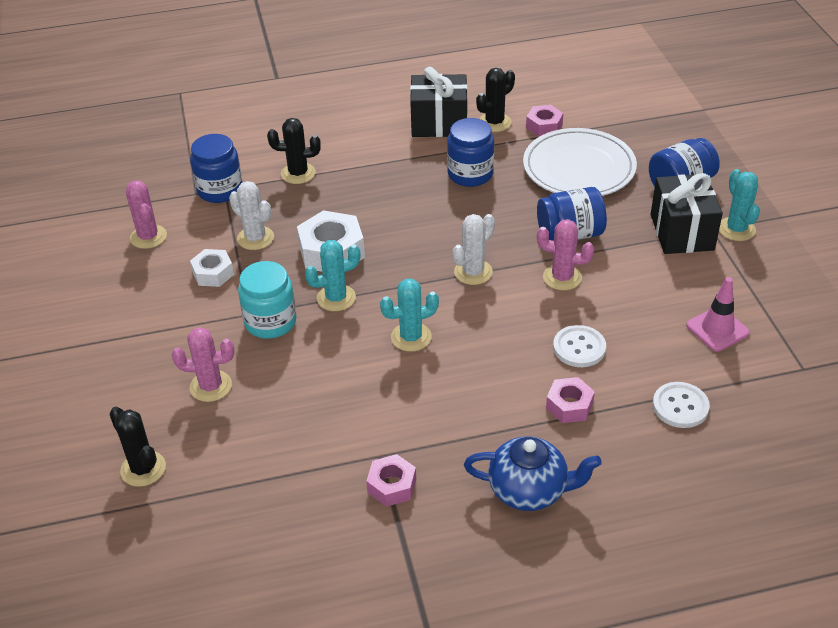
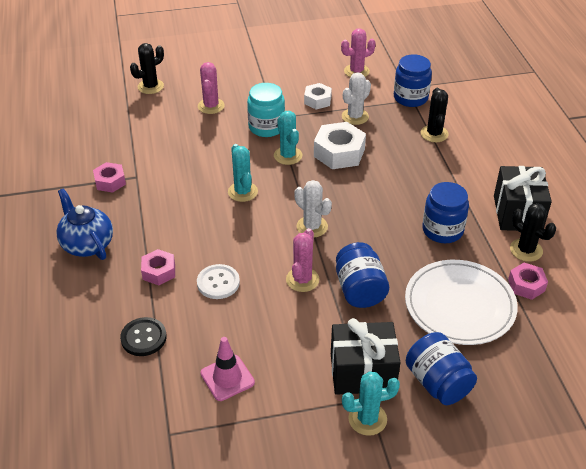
camera: 90 degrees right, 0 degrees up
blue teapot [464,436,602,511] -> blue teapot turned 135 degrees clockwise [56,188,113,260]
white button [653,382,710,428] -> black button [120,317,167,356]

